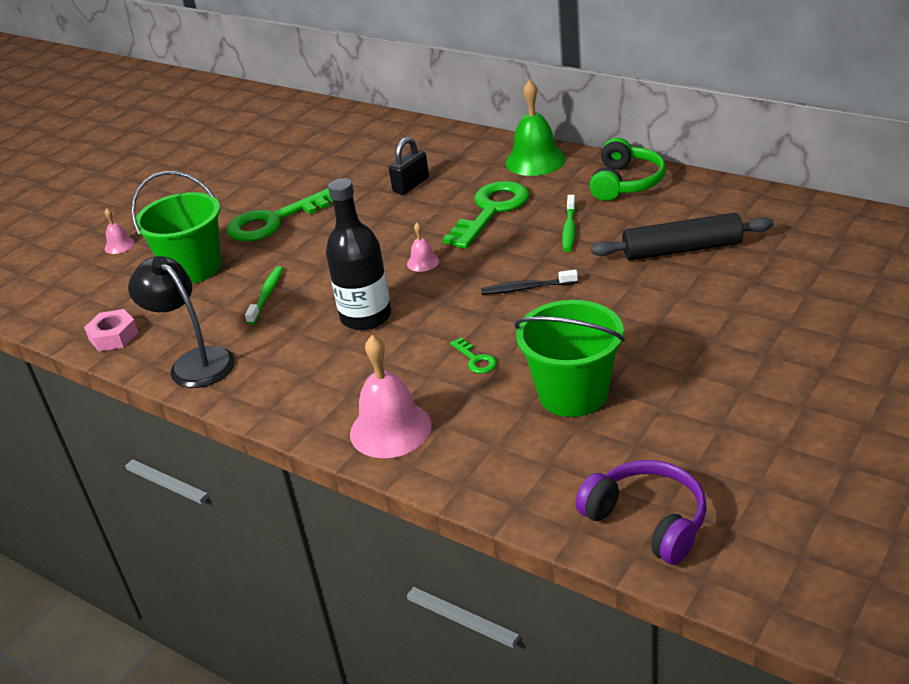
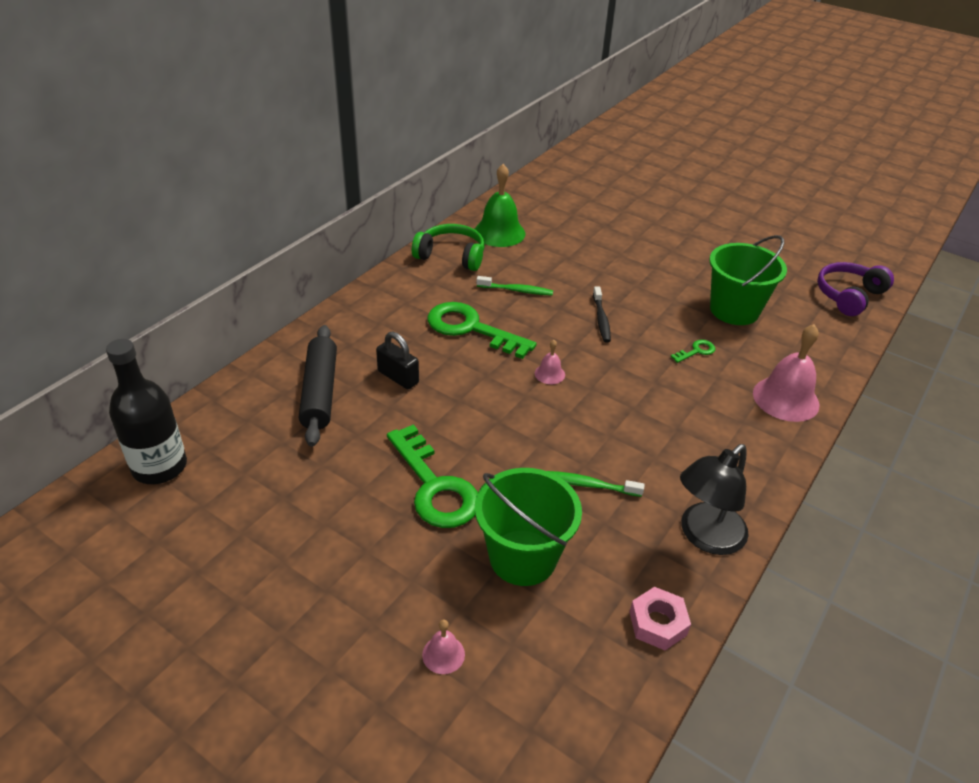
camera: 95 degrees left, 5 degrees up
black bottle [326,178,391,330] -> black bottle moved to [106,339,187,484]
green bell [506,80,566,176] -> green bell moved to [475,164,525,247]
black rolling pin [591,213,774,260] -> black rolling pin moved to [299,325,337,447]

